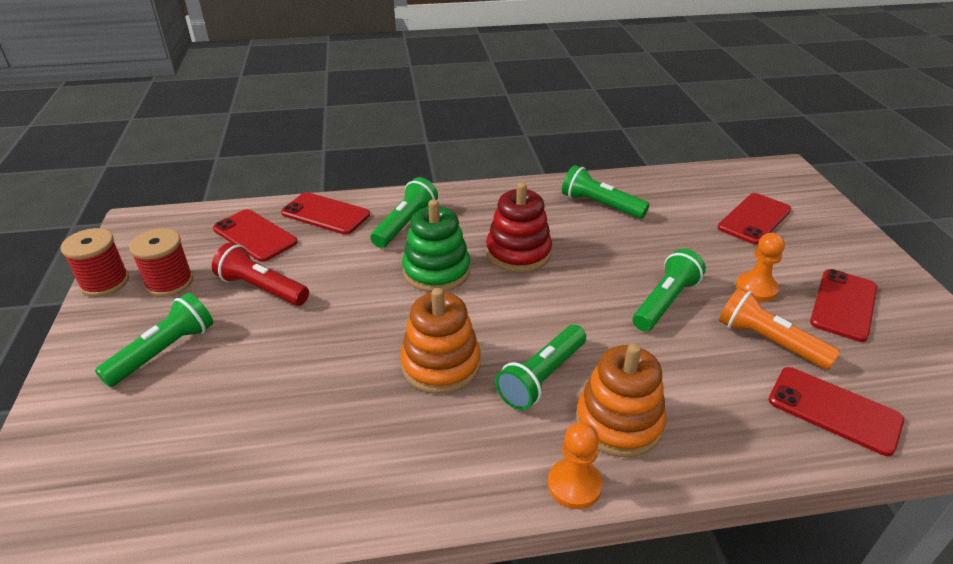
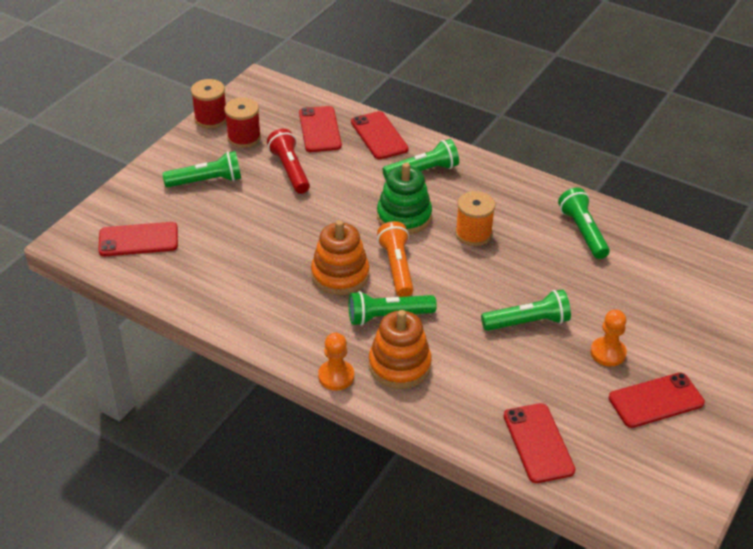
camera: 40 degrees right, 5 degrees up
red stacking toy [486,182,552,272] -> orange spool [455,191,495,246]
red phone [718,193,791,245] -> red phone moved to [98,222,178,256]
orange flashlight [719,287,840,370] -> orange flashlight moved to [377,221,413,297]

